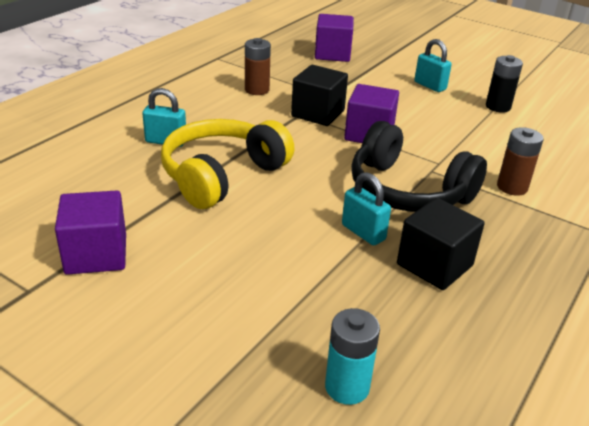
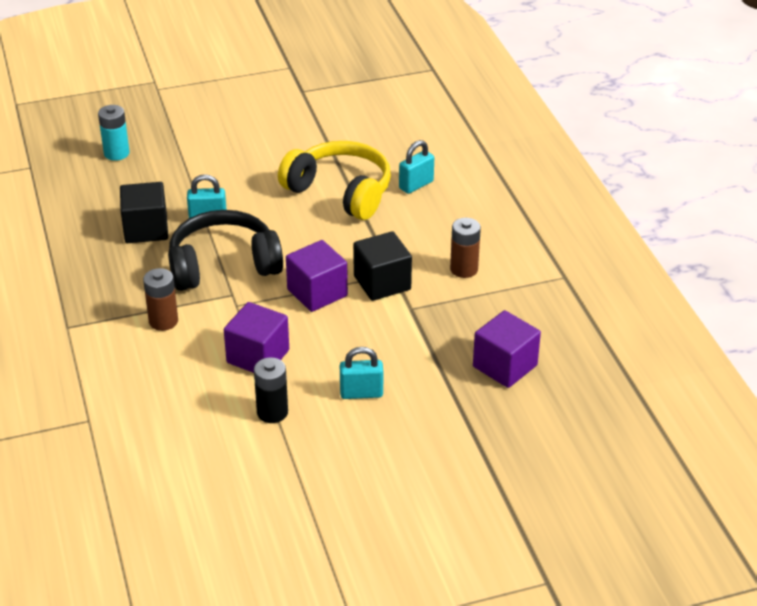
camera: 130 degrees right, 5 degrees up
purple cube [55,191,126,275] -> purple cube moved to [224,302,289,373]
yellow headphones [161,119,294,209] -> yellow headphones turned 45 degrees counterclockwise [278,141,391,220]

